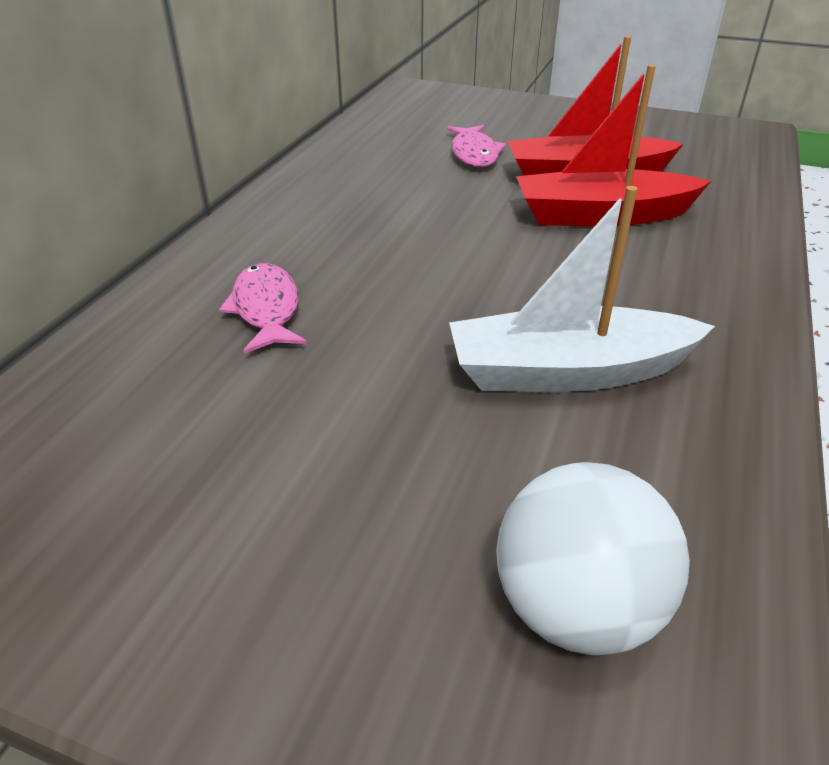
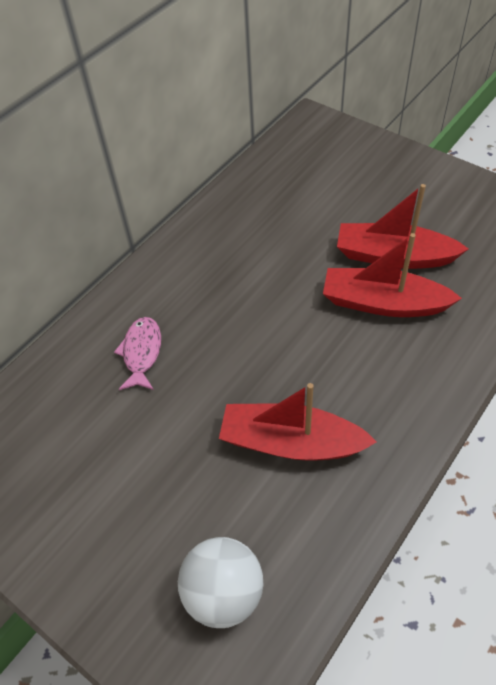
camera: 20 degrees right, 15 degrees up
pink fish [447,125,506,167] -> none
white boat [449,186,715,392] -> red boat [219,383,377,461]

